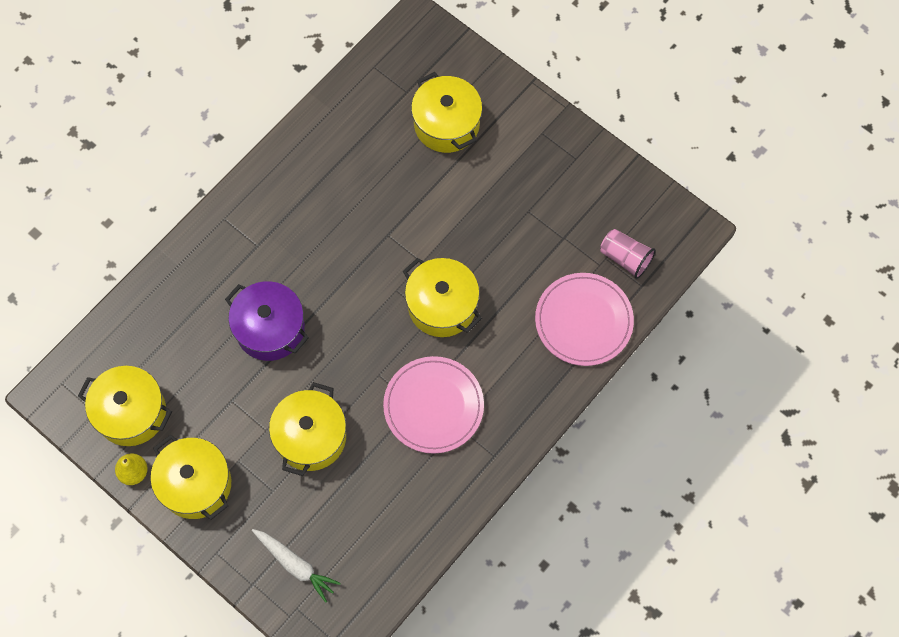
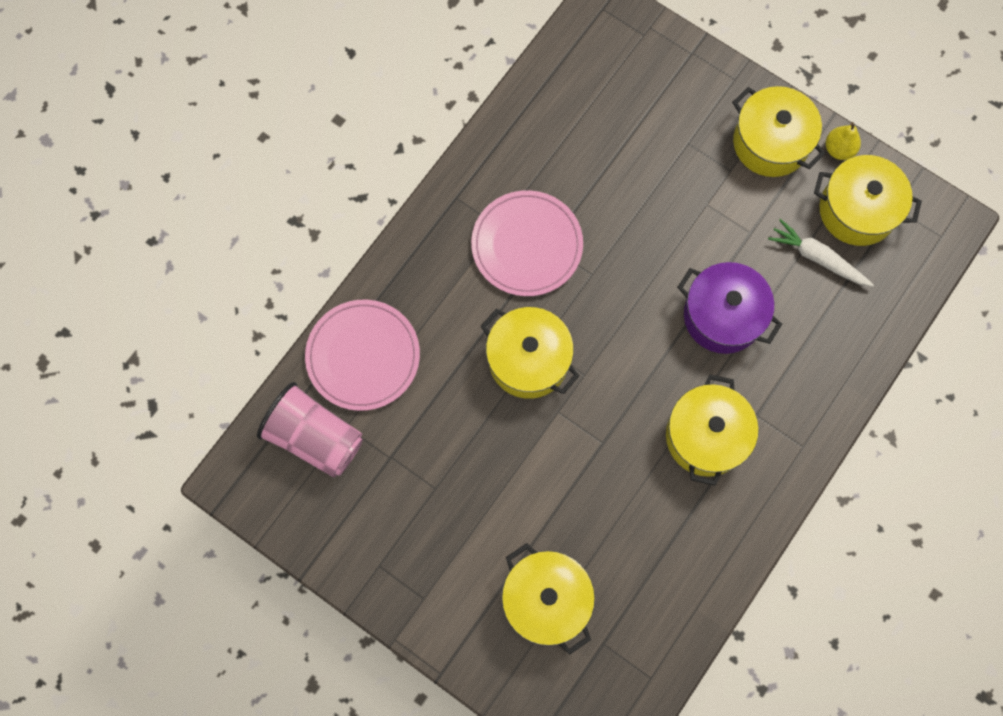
camera: 175 degrees right, 5 degrees up
white carrot [252,529,341,603] -> white carrot moved to [768,219,874,287]
yellow pot [269,382,346,476] -> yellow pot moved to [666,374,758,486]
pink cup [600,229,656,279] -> pink cup [257,382,363,478], size x1.56

